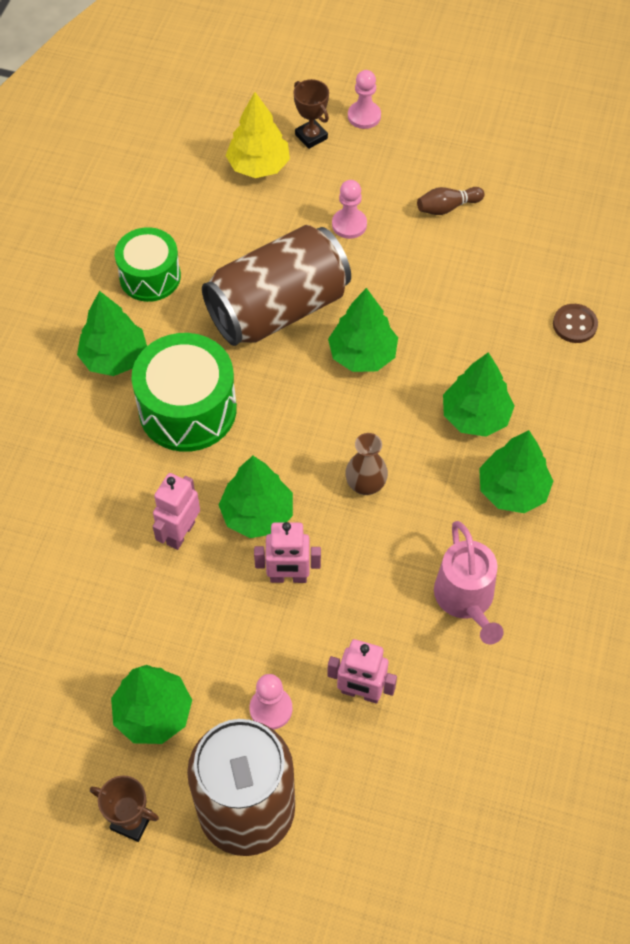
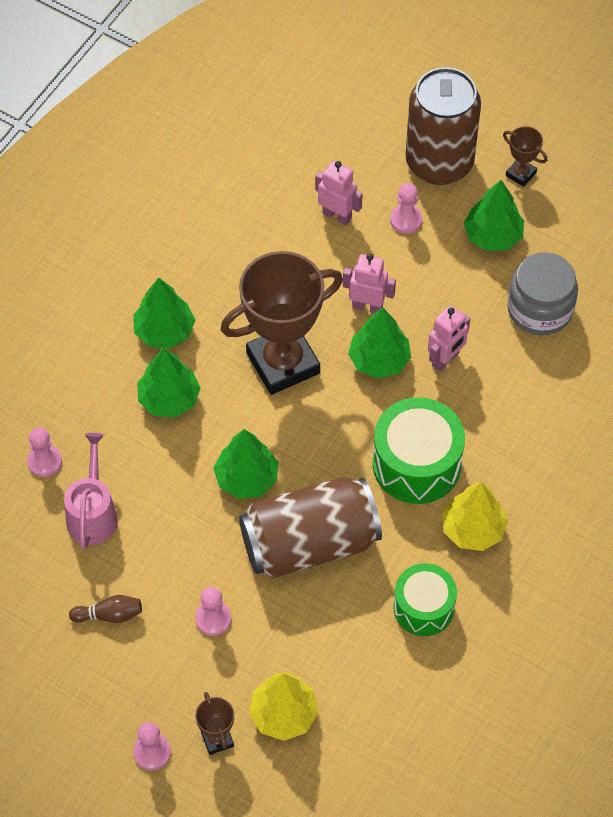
camera: 165 degrees left, 0 degrees up
green tree [77,291,147,376] -> yellow tree [442,482,508,551]
brown vase [345,433,388,495] -> brown trophy [220,251,343,395]
pink watering can [434,521,504,645] -> pink watering can moved to [64,433,118,550]
brown button [553,304,598,343] -> pink pawn [27,427,62,477]
none -> grey jar [507,252,578,335]

